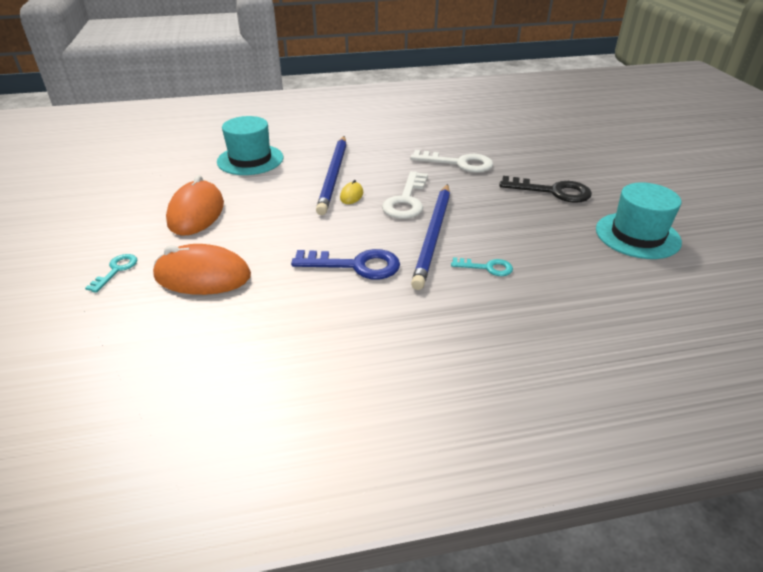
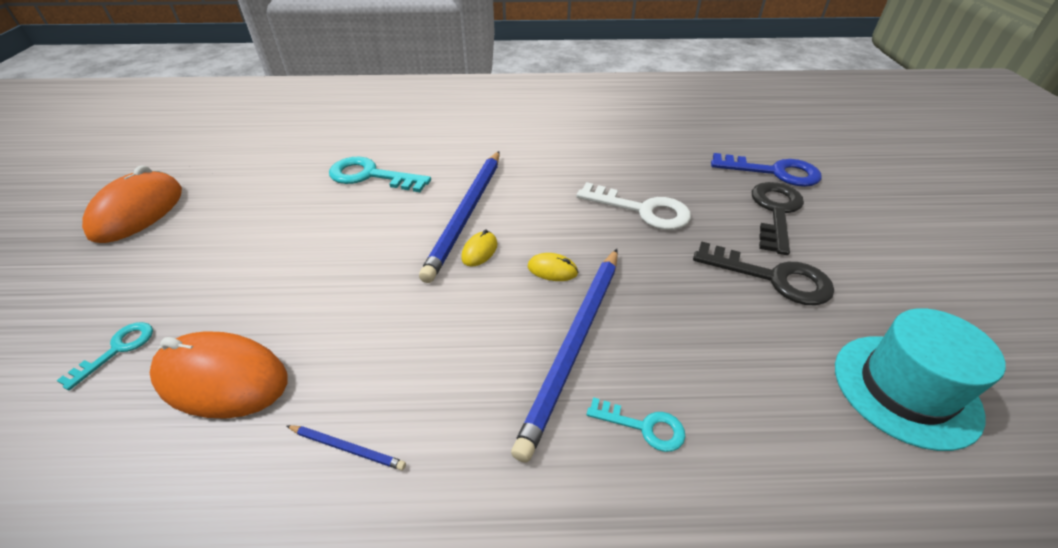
camera: 10 degrees right, 5 degrees up
orange mouse [166,175,224,236] -> orange mouse moved to [82,165,182,243]
turquoise hat [217,116,283,175] -> turquoise key [329,157,431,192]
blue key [291,249,400,280] -> blue key moved to [711,153,822,187]
white key [382,171,428,219] -> yellow mouse [528,253,578,281]
none -> blue pencil [287,425,406,471]
none -> black key [752,182,804,255]

